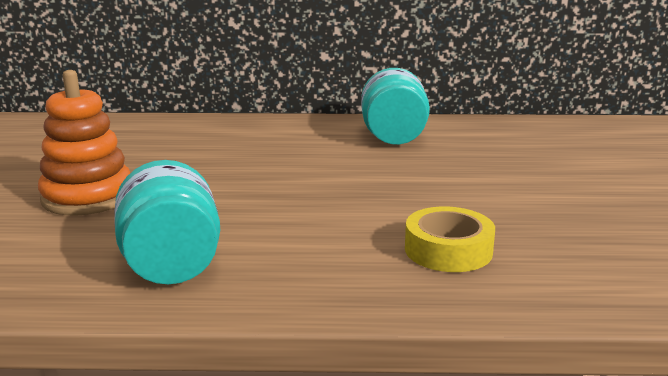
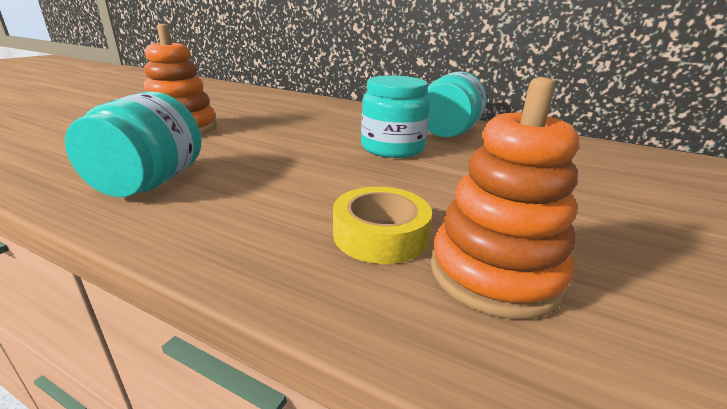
camera: 25 degrees right, 5 degrees up
none -> turquoise jar [361,76,430,158]
none -> orange stacking toy [430,77,579,319]

